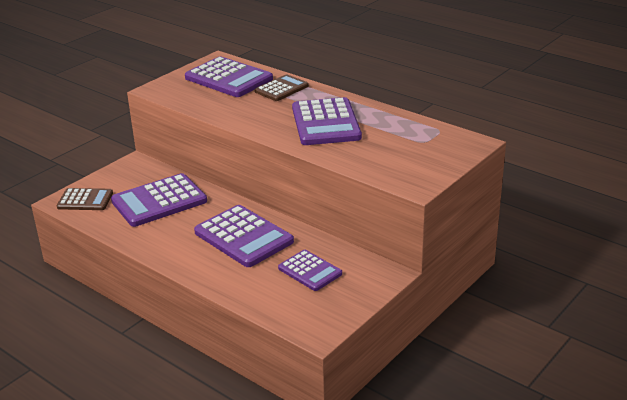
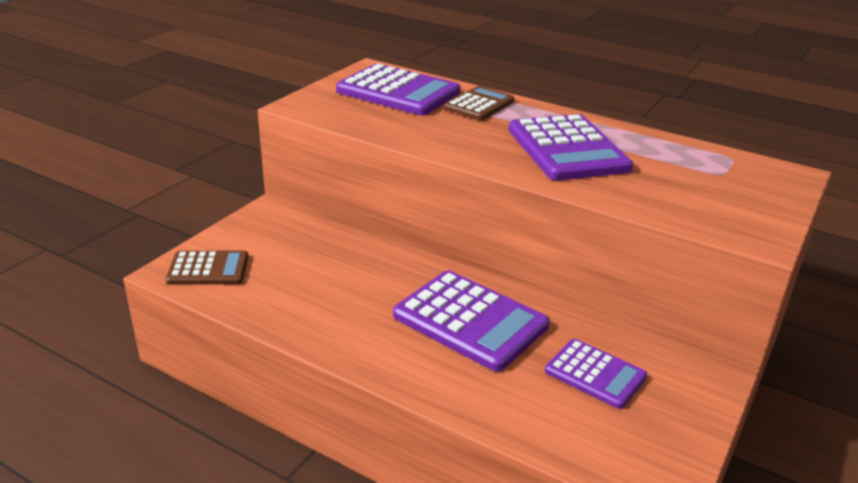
camera: 10 degrees left, 0 degrees up
purple calculator [111,173,207,227] -> none

